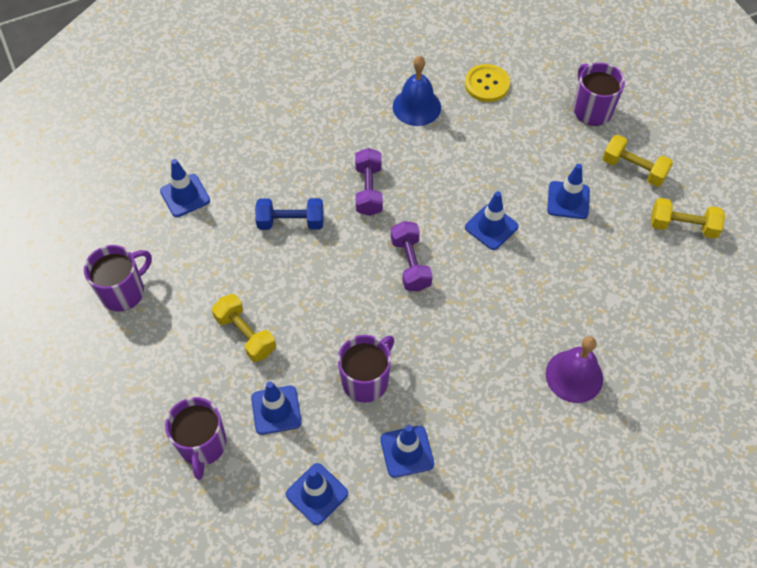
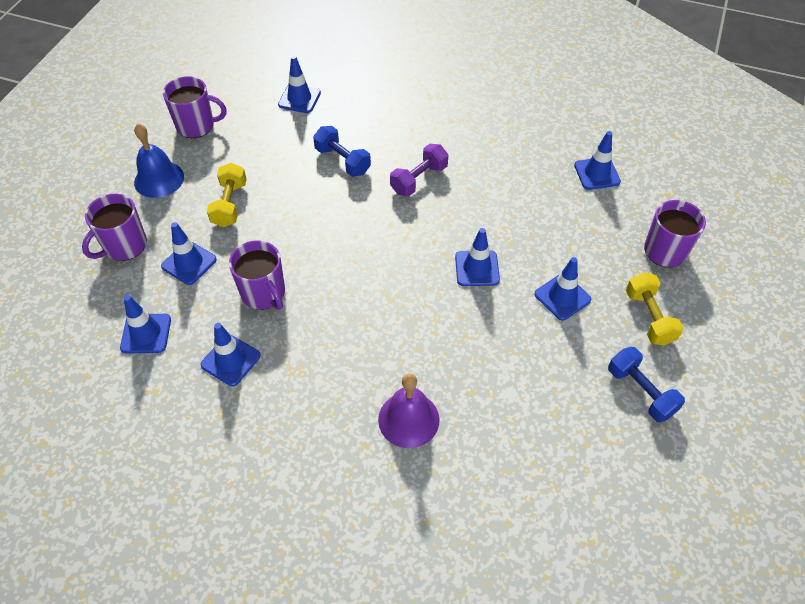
camera: 45 degrees right, 5 degrees down
purple mug [338,335,394,403] -> purple mug turned 60 degrees clockwise [229,240,285,310]
purple dumbbell [391,221,433,292] -> none
blue bell [393,56,441,126] -> blue bell moved to [134,124,184,198]
yellow button [465,64,510,102] -> blue traffic cone [574,131,621,190]
yellow dumbbell [651,198,725,239] -> blue dumbbell [608,347,685,423]

